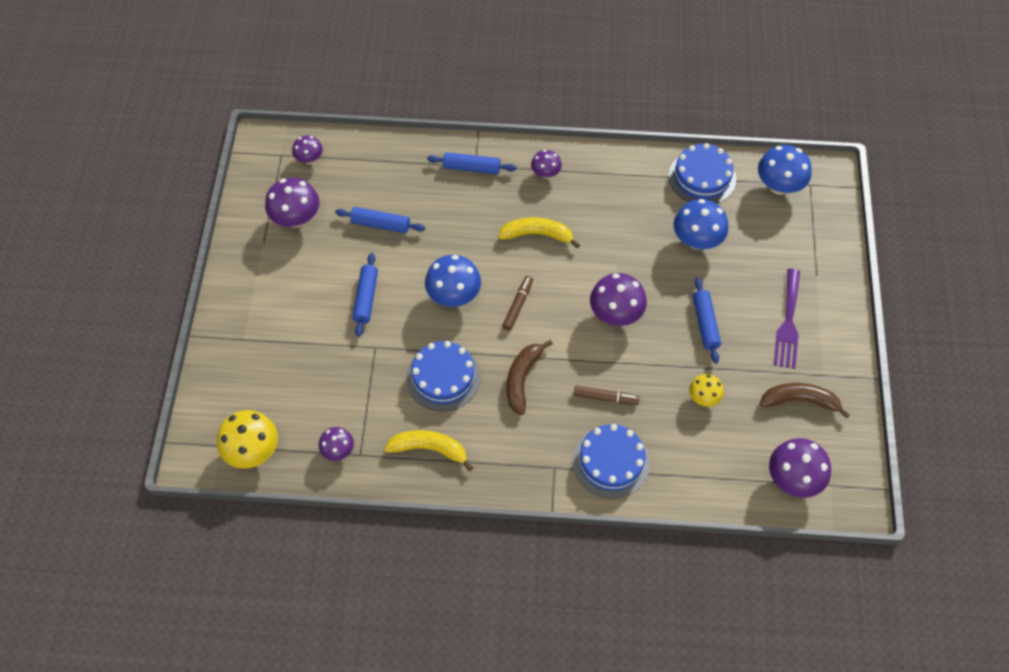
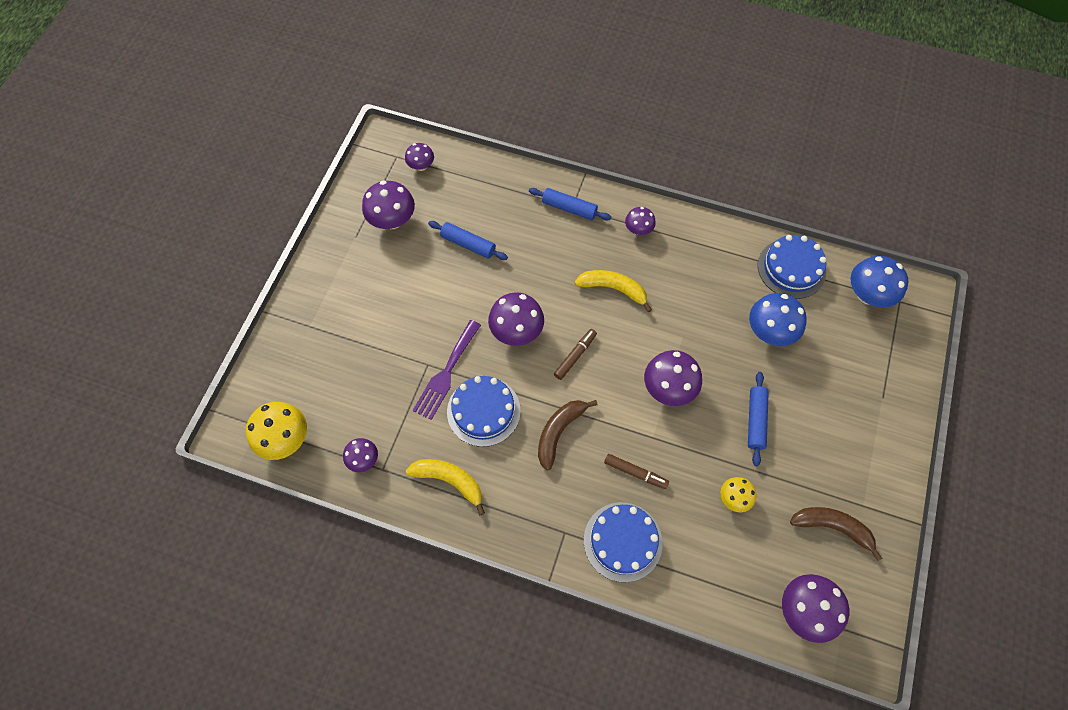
camera: 15 degrees right, 5 degrees up
blue rolling pin [352,253,378,337] -> none
blue mushroom [425,255,481,307] -> purple mushroom [488,292,544,346]
purple fork [774,269,800,369] -> purple fork moved to [413,320,481,420]

